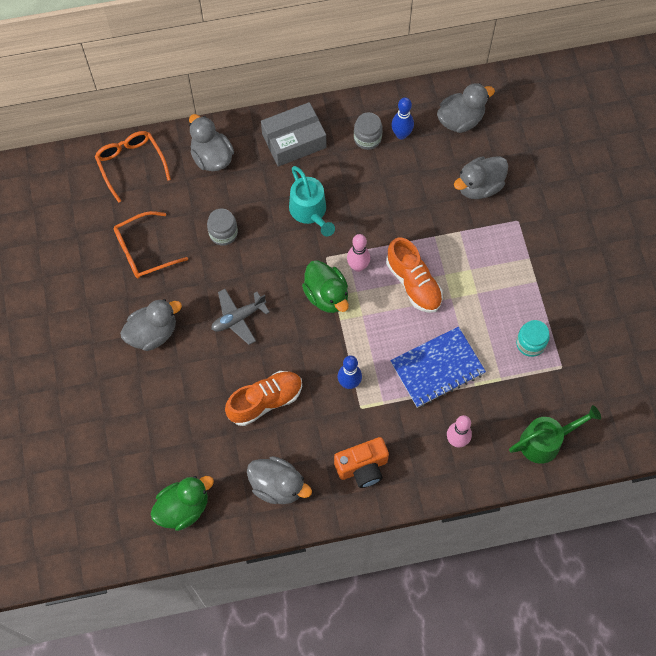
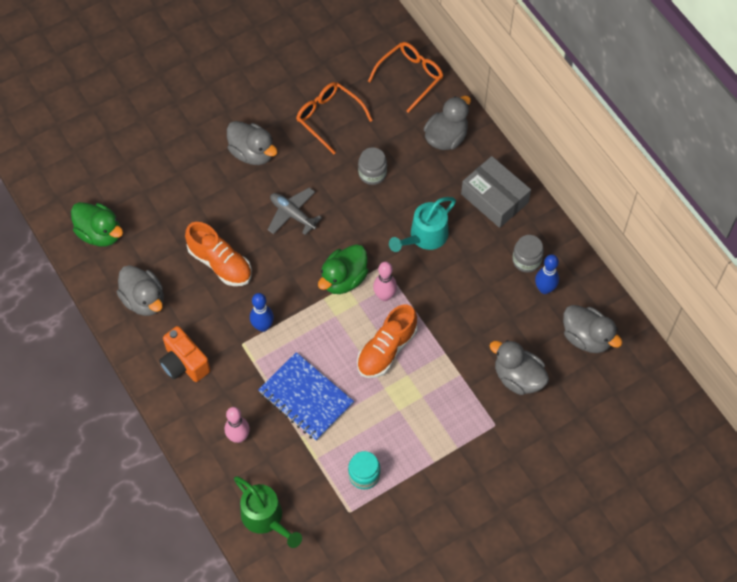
camera: 70 degrees right, 5 degrees down
grey duck [247,456,312,504] -> grey duck turned 45 degrees counterclockwise [117,265,164,316]

